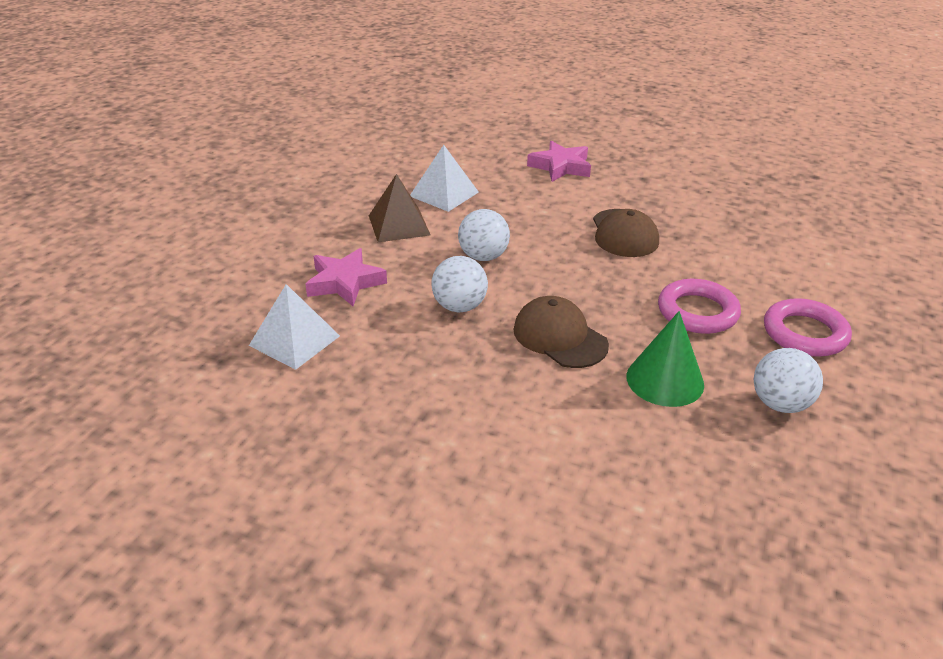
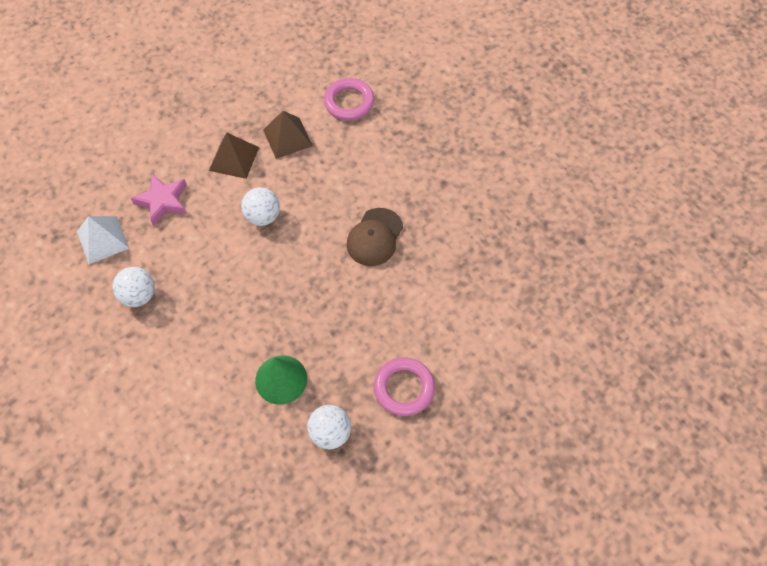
camera: 30 degrees right, 25 degrees up
white pyramid [410,145,479,212] -> brown pyramid [263,111,313,159]
white ball [431,256,488,312] -> white ball moved to [112,267,155,307]
brown cap [513,296,609,368] -> none
pink star [527,141,591,182] -> none
pink ring [658,279,741,334] -> pink ring moved to [324,78,374,120]

